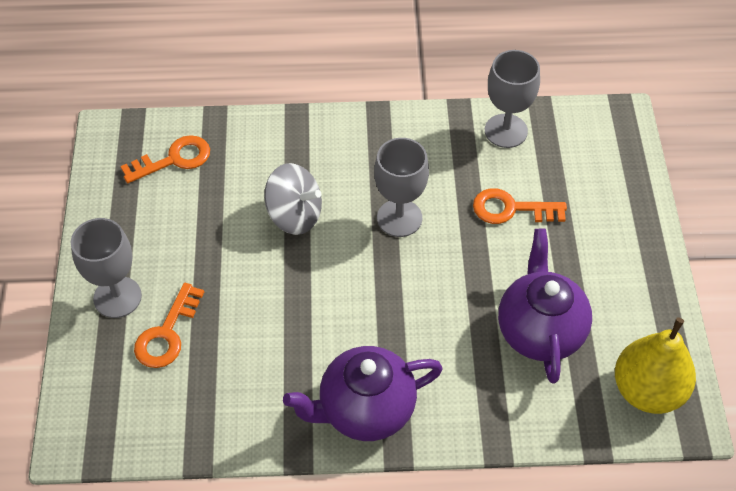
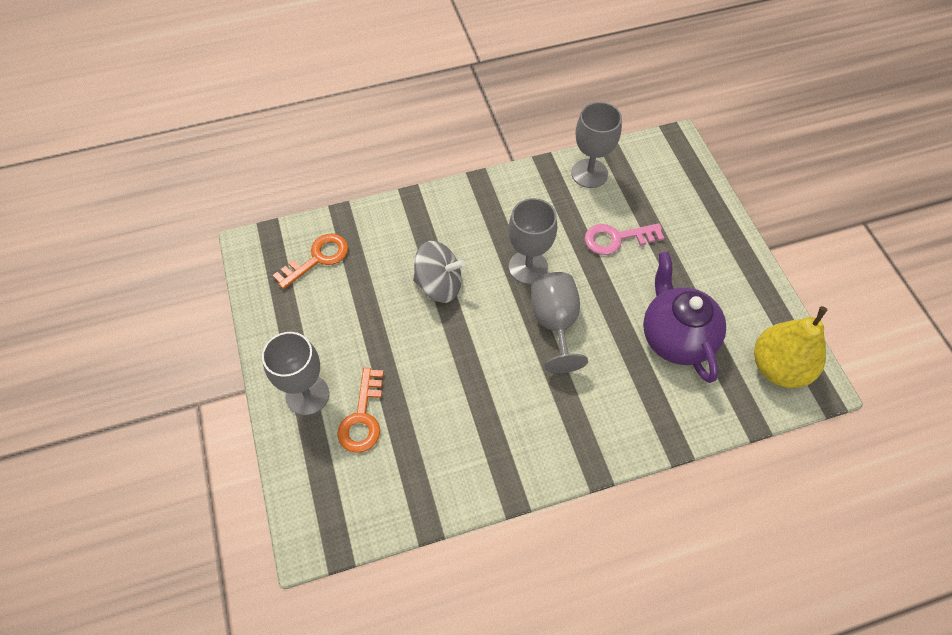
camera: 15 degrees left, 5 degrees up
purple teapot [283,346,443,441] -> none
orange key [473,188,567,224] -> pink key [585,223,664,255]
none -> grey goblet [531,272,588,373]

